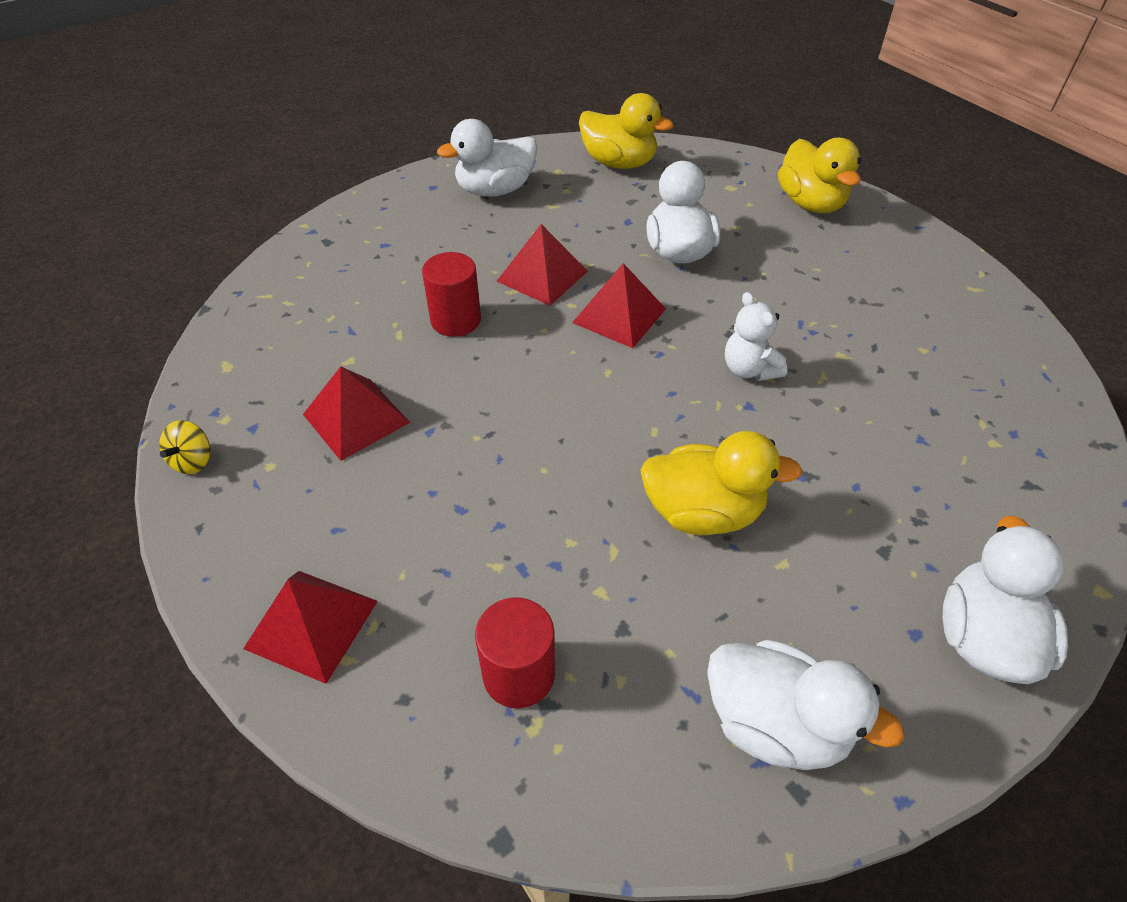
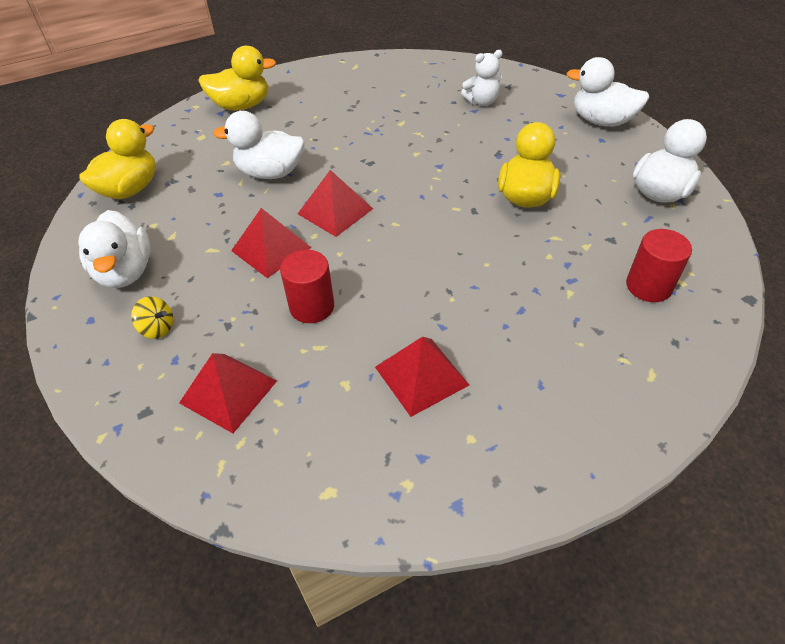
camera: 80 degrees left, 0 degrees up
yellow spinning top [159,420,211,474] -> yellow spinning top moved to [131,296,173,339]
red pyramid [243,571,378,684] -> red pyramid moved to [179,353,277,433]
white teddy bear [725,292,787,381] -> white teddy bear moved to [461,50,503,106]

